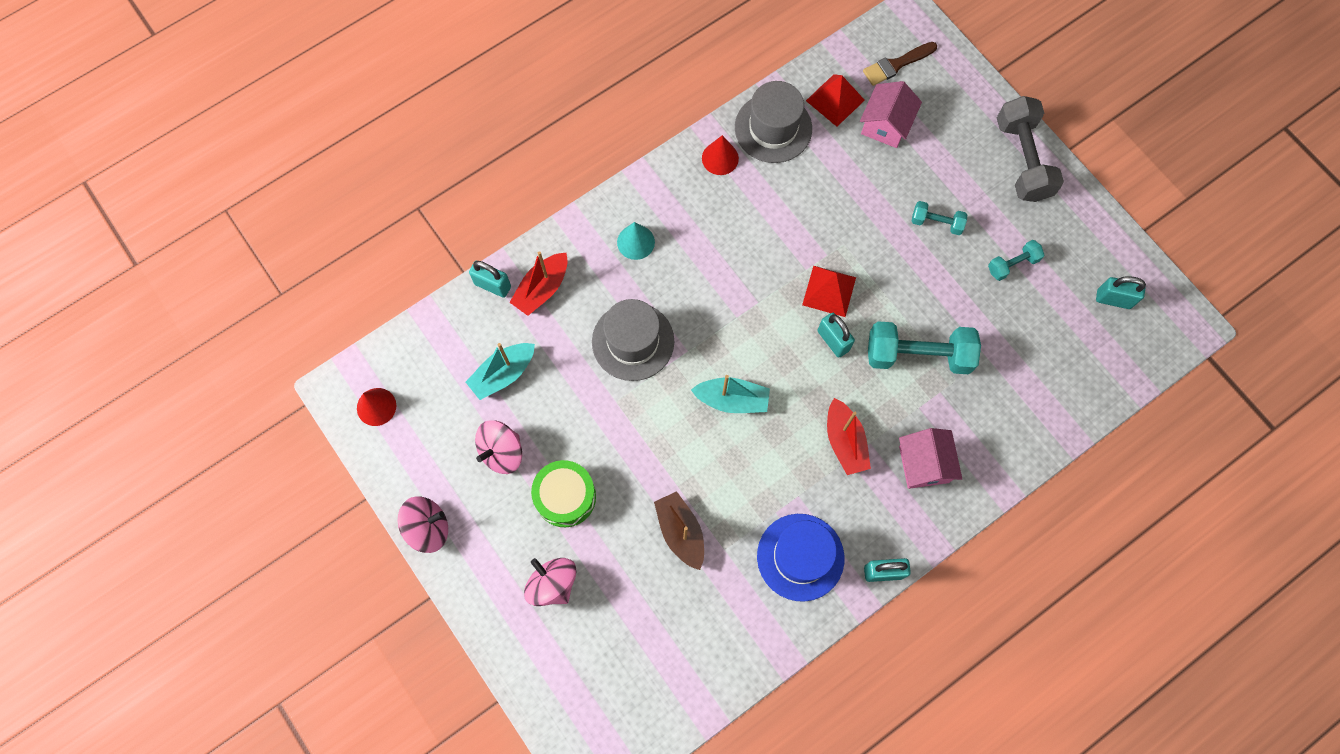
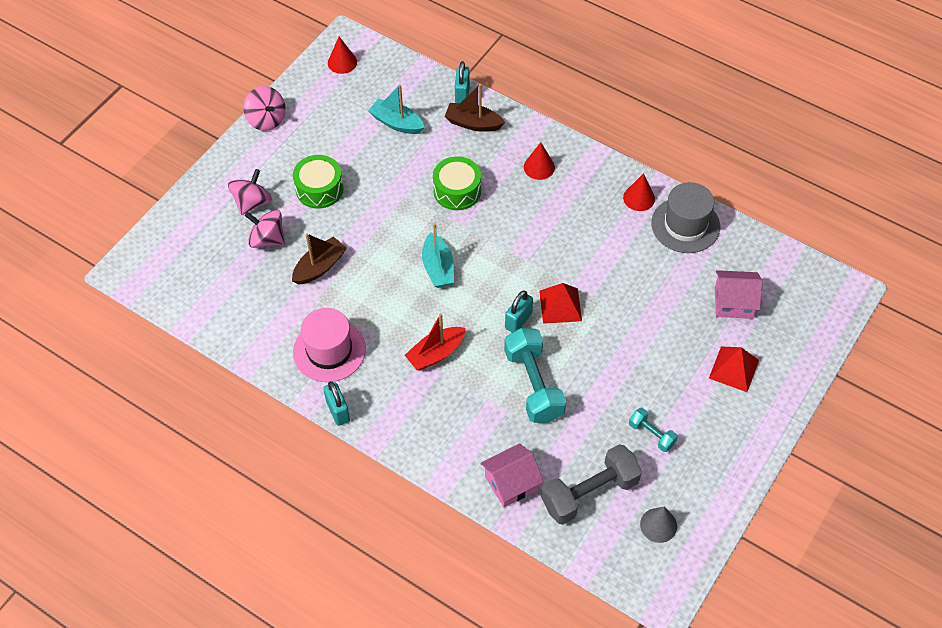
camera: 70 degrees right, 15 degrees down
pink spinning top [475,420,522,474] -> pink spinning top moved to [245,210,285,248]
red boat [509,251,568,316] -> brown boat [444,84,505,132]
grey hat [592,299,674,381] -> green drum [433,156,481,210]
turquoise cone [617,222,655,260] -> red cone [524,142,555,180]
blue hat [757,514,844,602] -> pink hat [293,308,366,382]
red pyramid [806,74,865,127] -> red pyramid moved to [709,346,759,392]
brown brush [863,42,937,86] -> none
pink house [899,428,962,489] -> pink house moved to [480,443,544,507]
turquoise dumbbell [911,201,967,235] -> none
grey dumbbell [997,96,1064,202] -> grey dumbbell moved to [541,444,642,525]
turquoise padlock [1096,276,1146,309] -> grey cone [640,507,677,543]

